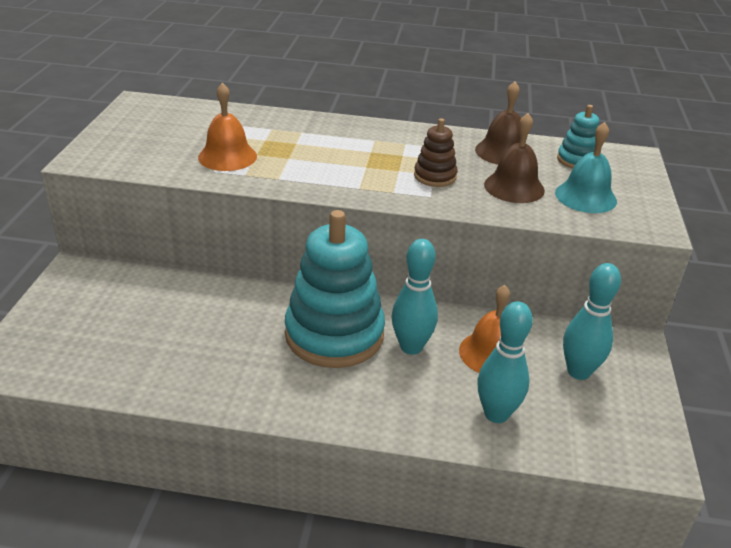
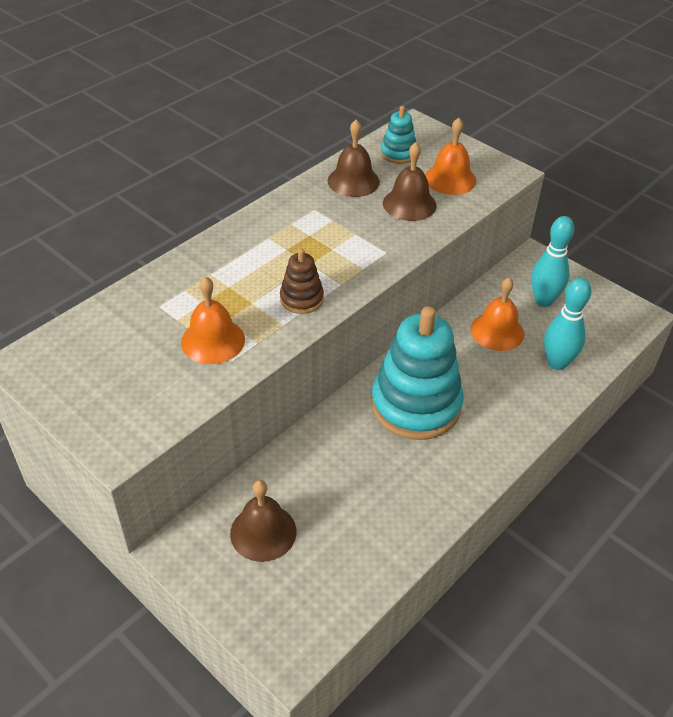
camera: 55 degrees left, 10 degrees up
turquoise bowling pin [392,239,438,355] -> none
brown stacking toy [414,118,458,187] -> brown stacking toy moved to [280,248,324,314]
turquoise bell [555,122,617,213] -> orange bell [425,118,476,195]
none -> brown bell [230,480,296,562]

